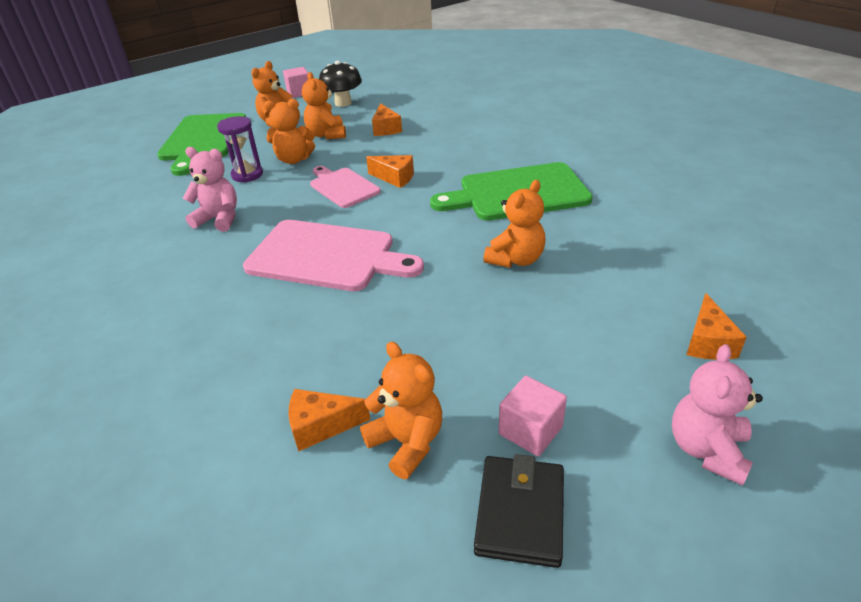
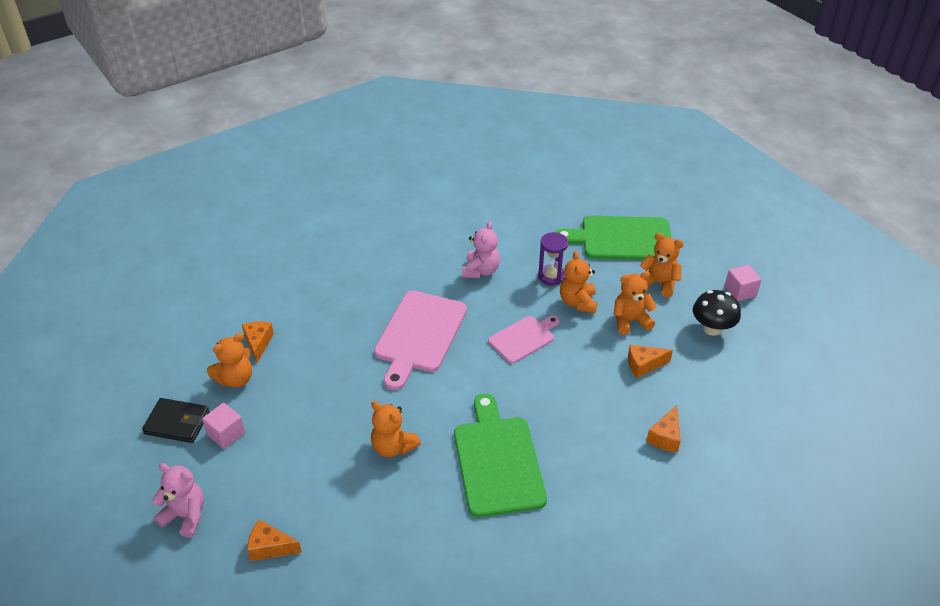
camera: 90 degrees right, 5 degrees up
orange cheese [366,155,414,188] -> orange cheese moved to [646,405,681,452]

